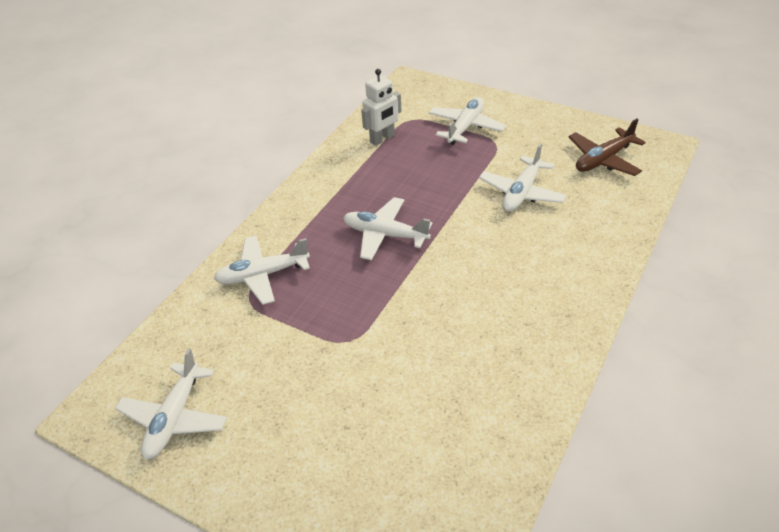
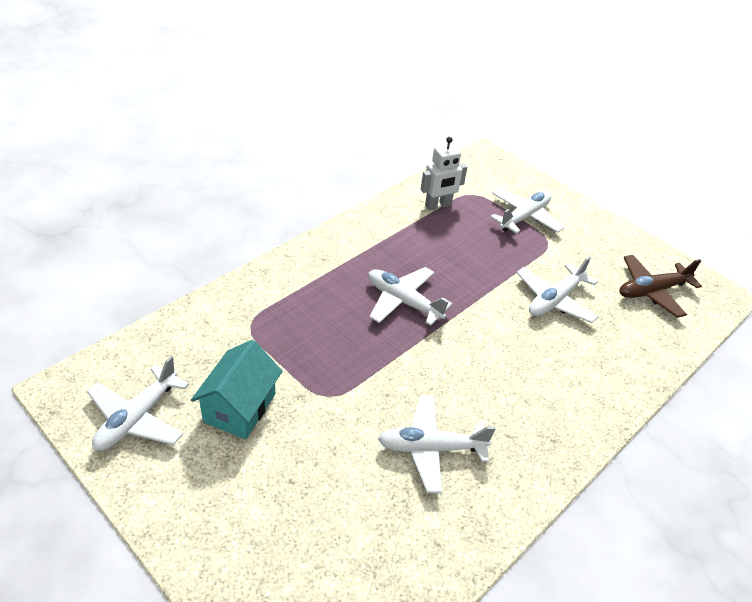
camera: 10 degrees right, 0 degrees up
white plane [214,236,310,305] -> white plane moved to [378,395,496,494]
none -> turquoise house [191,340,282,439]

